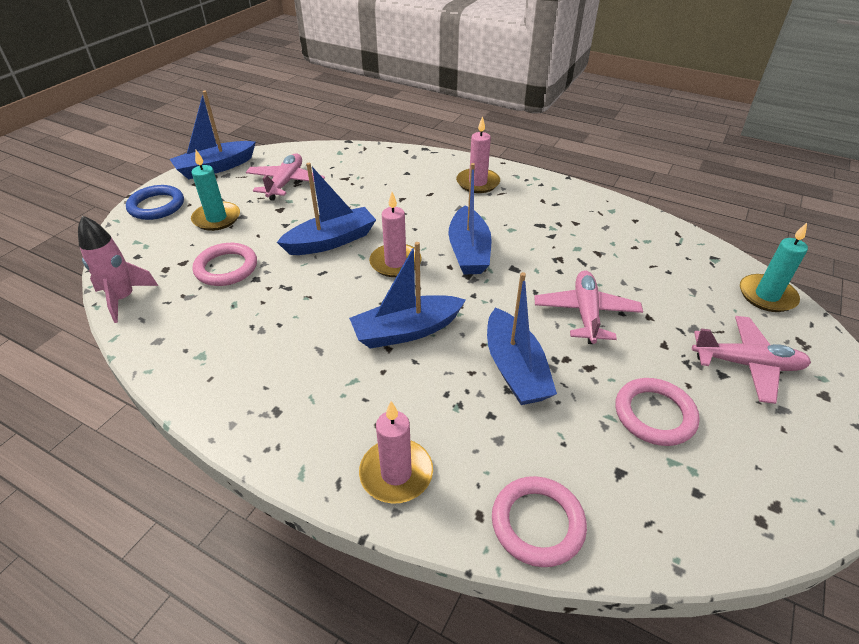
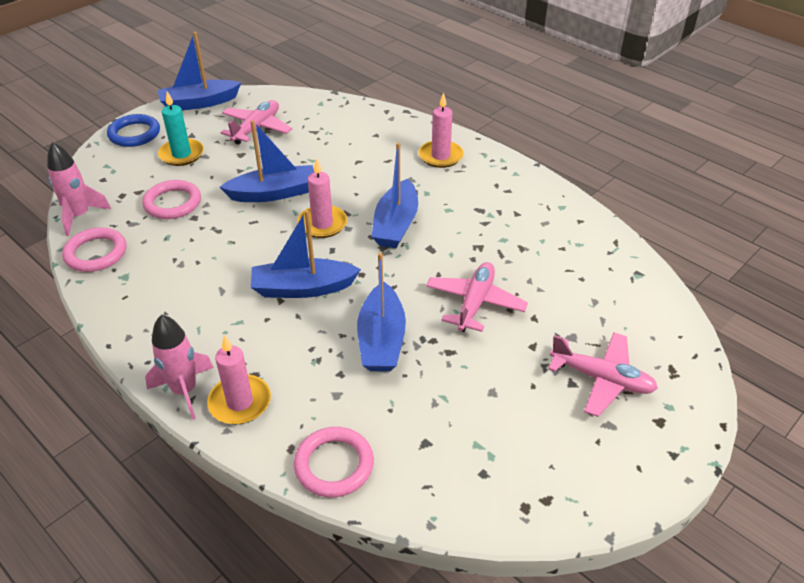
camera: 15 degrees right, 0 degrees up
pink ring [615,378,700,446] -> pink ring moved to [62,227,126,272]
turquoise candle [740,223,808,312] -> none
none -> pink rocket [145,314,214,420]

